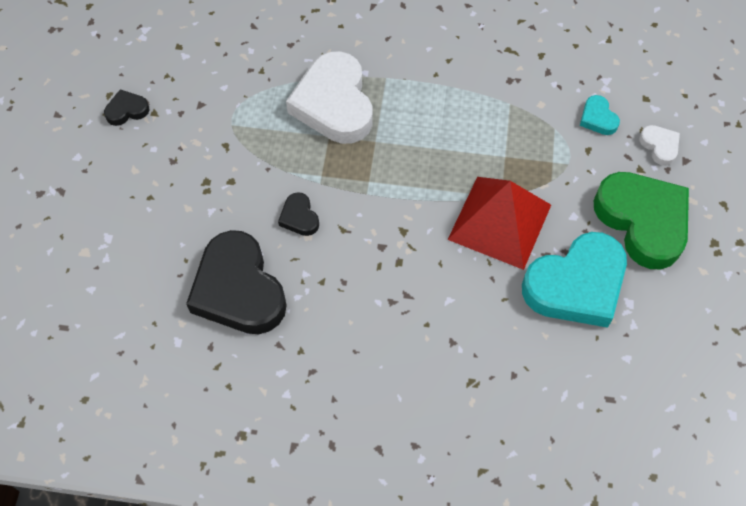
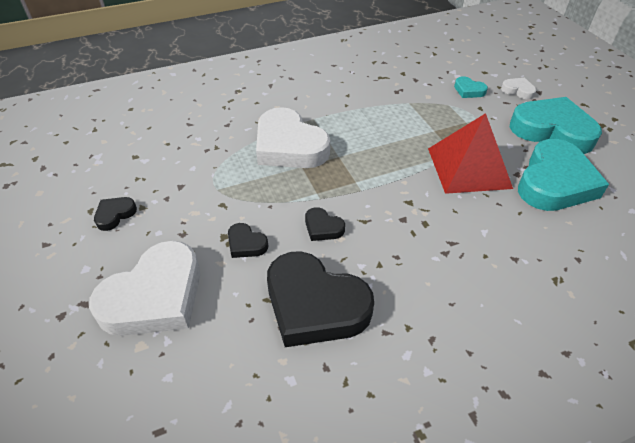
camera: 30 degrees left, 15 degrees down
green heart [594,172,689,269] -> turquoise heart [510,97,602,154]
none -> white heart [89,241,200,336]
none -> black heart [228,223,268,258]

